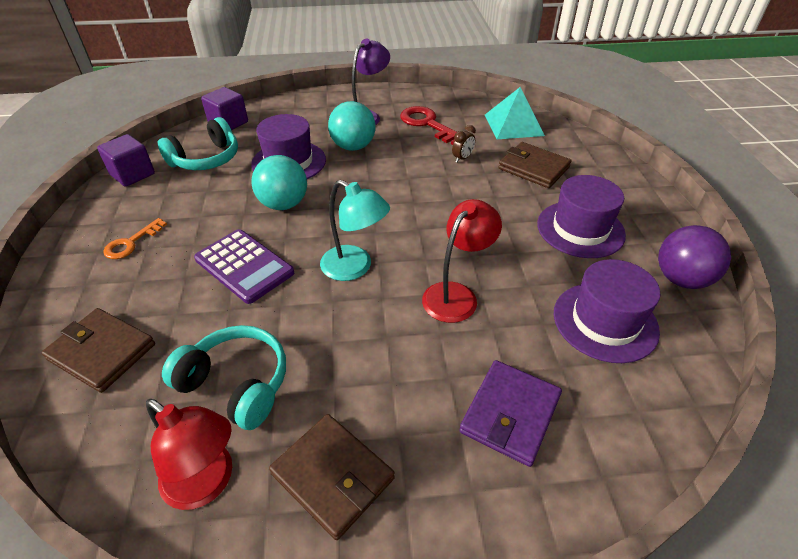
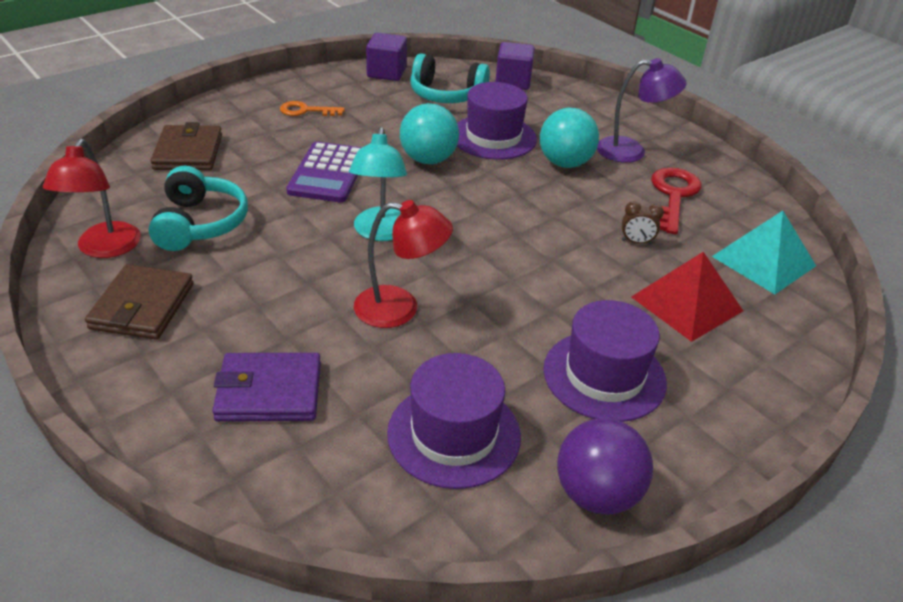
camera: 55 degrees right, 5 degrees down
brown wallet [499,142,571,188] -> red pyramid [631,252,743,342]

